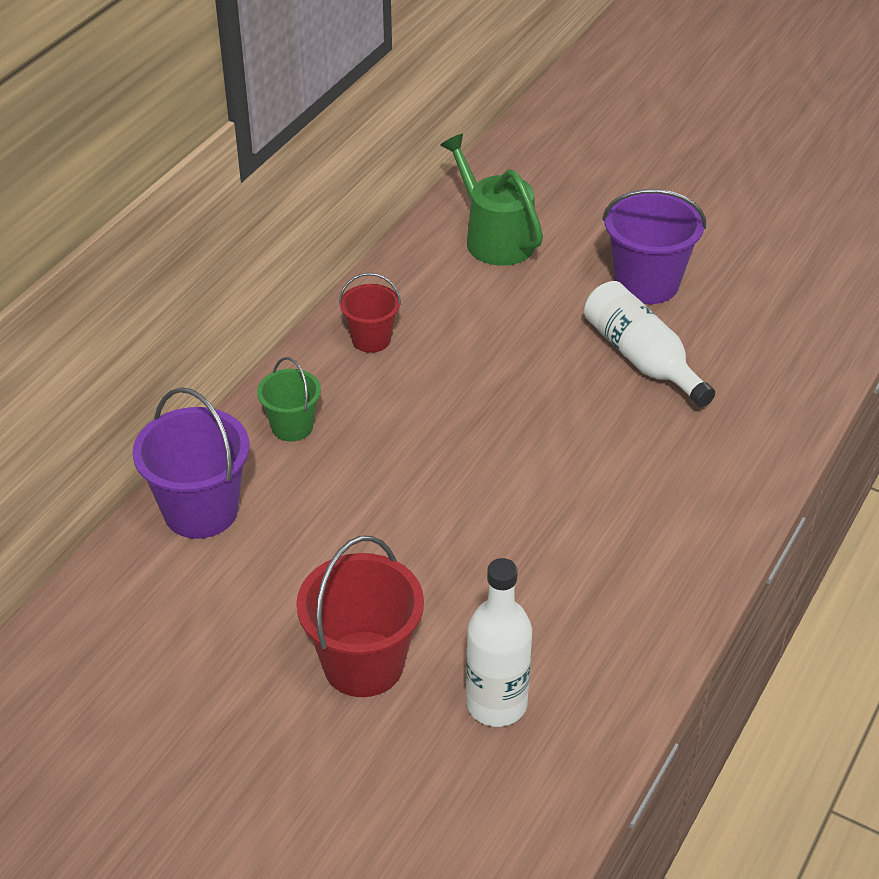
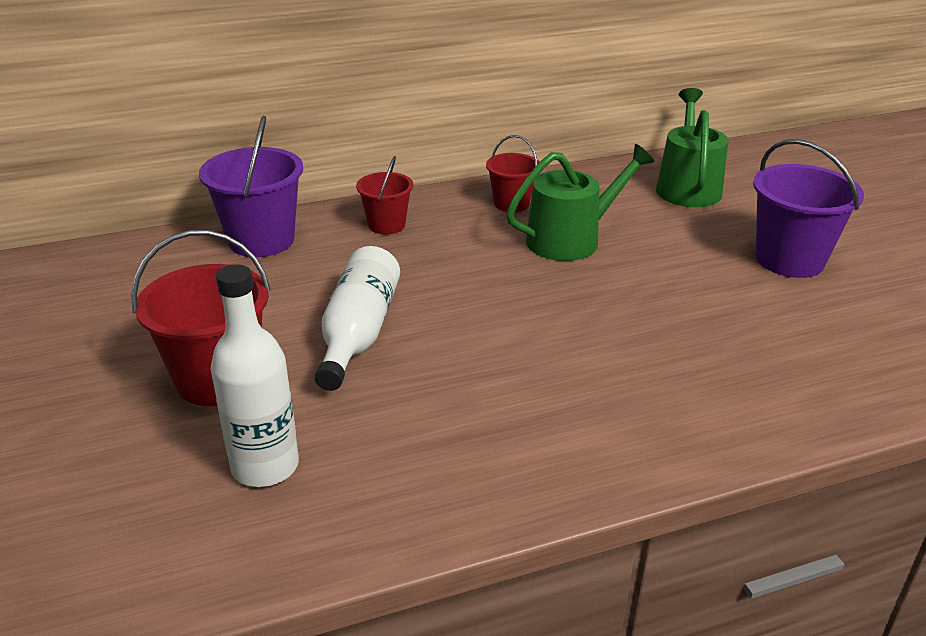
camera: 40 degrees right, 10 degrees down
green bucket [257,357,321,442] -> red bucket [356,156,413,234]
white bottle [584,281,715,407] -> white bottle moved to [315,246,400,391]
none -> green watering can [506,144,655,261]

